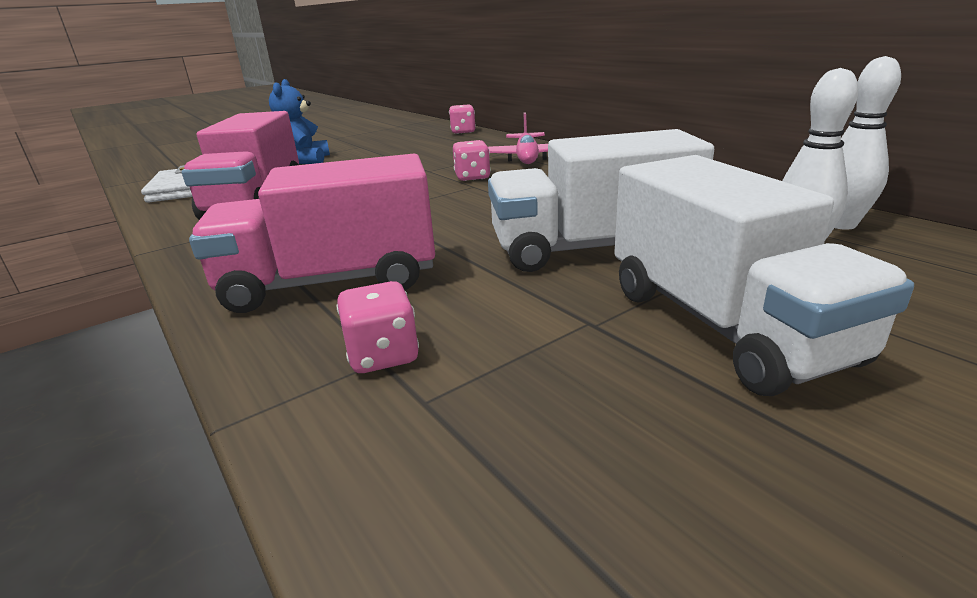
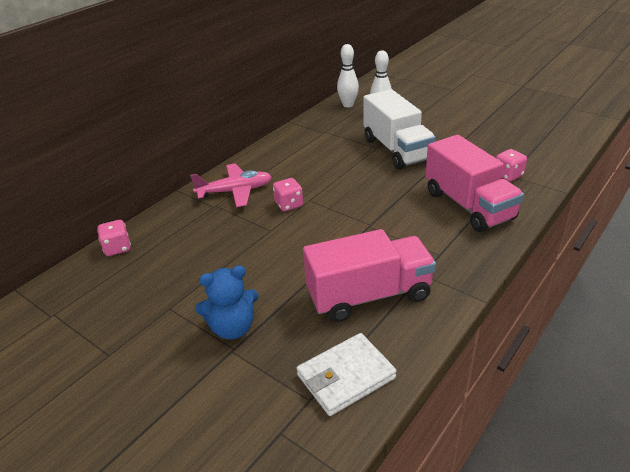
camera: 105 degrees left, 10 degrees up
white truck [614,155,914,396] -> none

